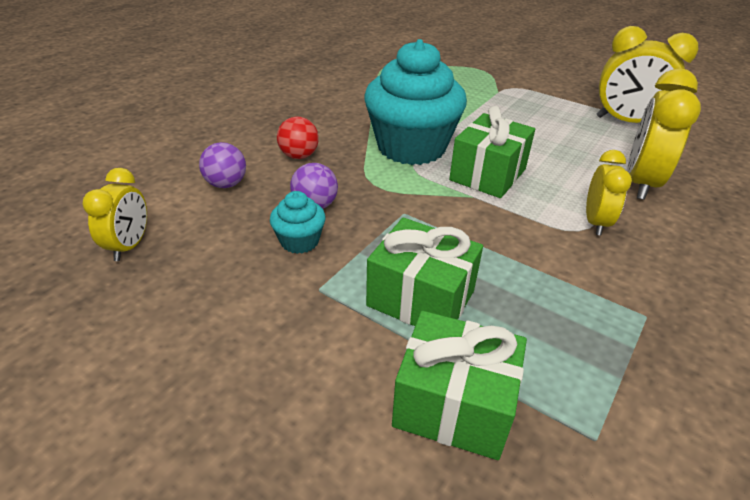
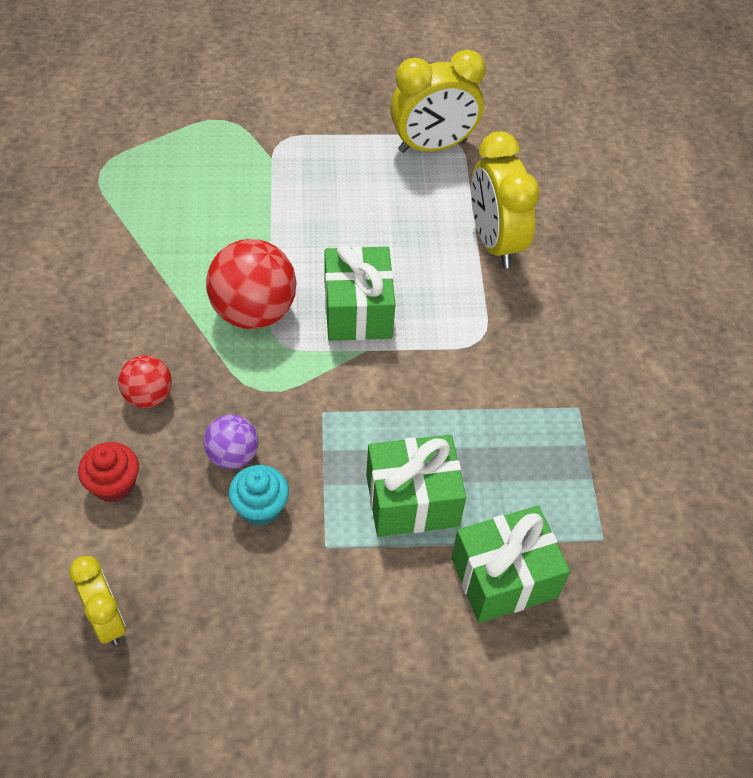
camera: 40 degrees left, 15 degrees up
purple ball [199,142,246,188] -> red cupcake [78,442,139,502]
turquoise cupcake [365,39,467,165] -> red ball [206,239,297,329]
yellow clock [586,150,632,235] -> none

